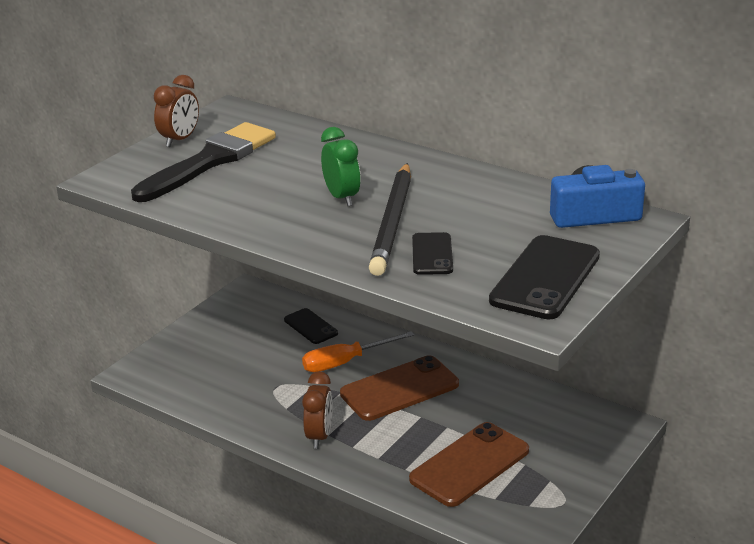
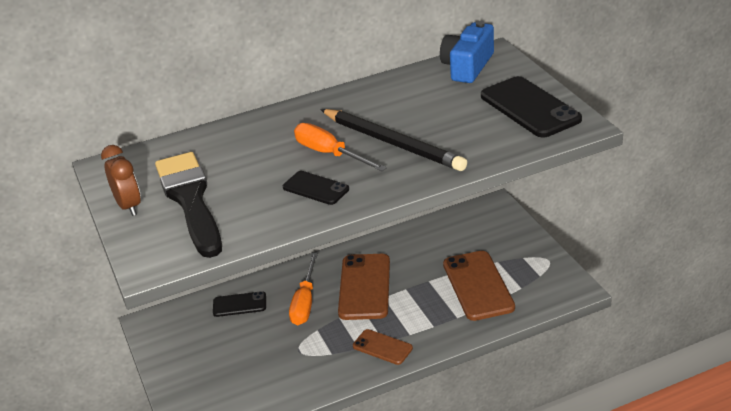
camera: 55 degrees left, 5 degrees up
brown clock [302,371,333,449] -> brown phone [353,329,413,365]
green clock [321,127,361,206] -> orange screwdriver [294,123,387,171]
black phone [412,232,453,275] -> black phone moved to [283,171,349,205]

